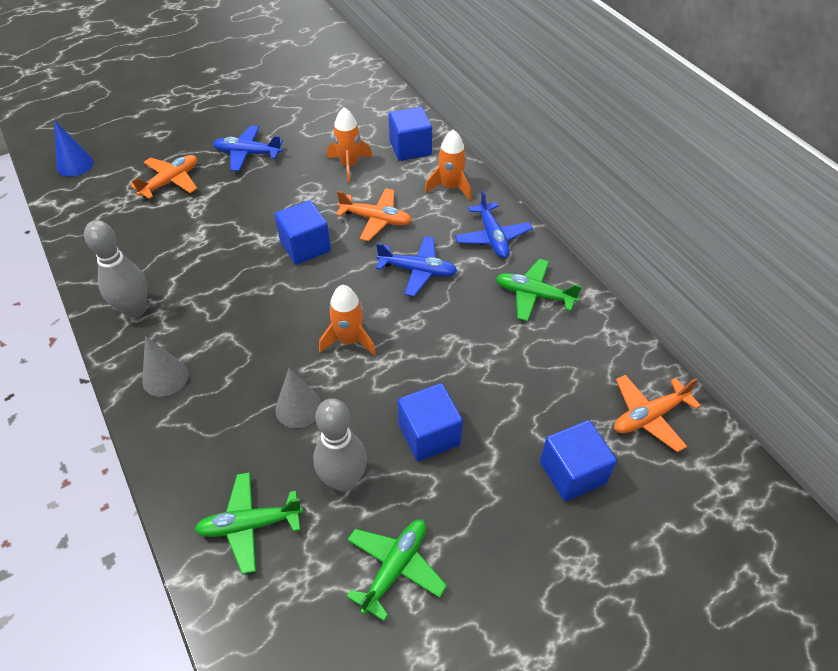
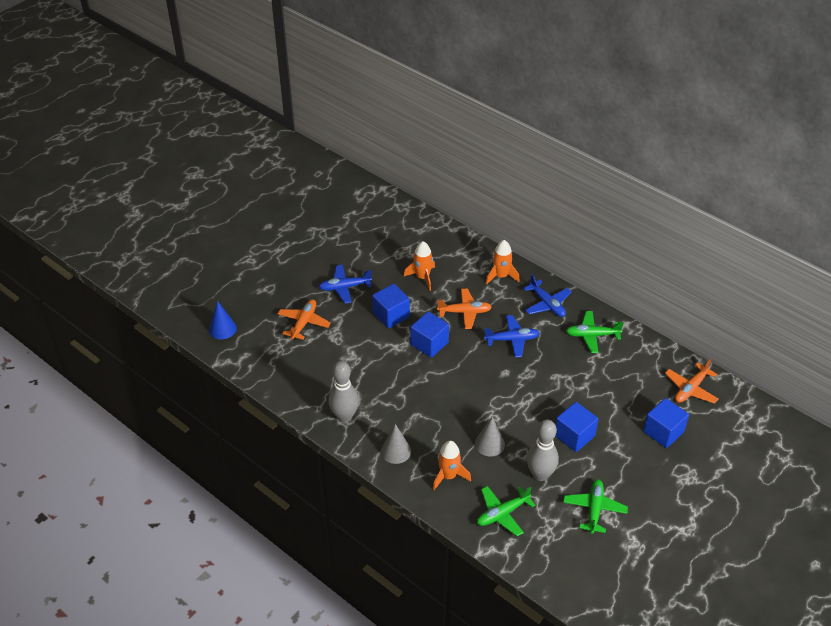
camera: 20 degrees left, 5 degrees down
orange rocket [319,285,376,356] -> orange rocket moved to [433,441,471,490]
blue cube [389,107,432,161] -> blue cube moved to [372,284,410,328]

